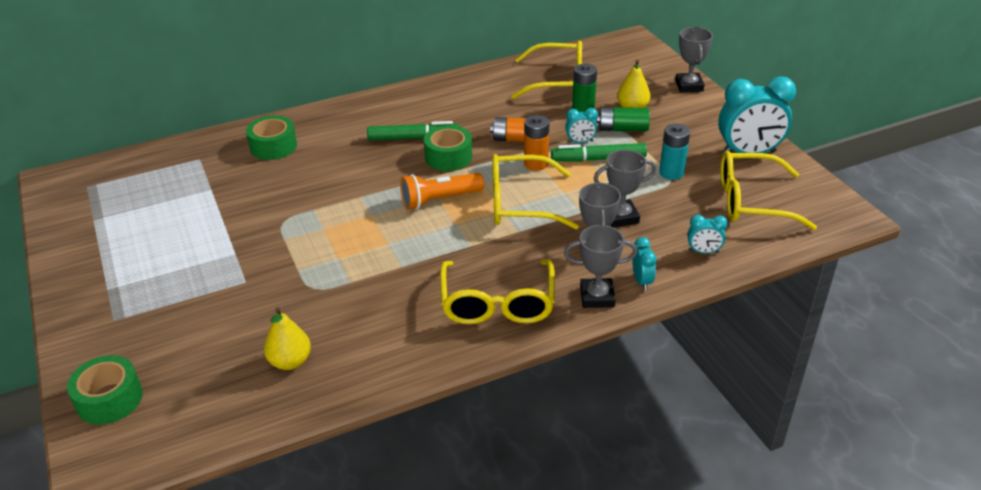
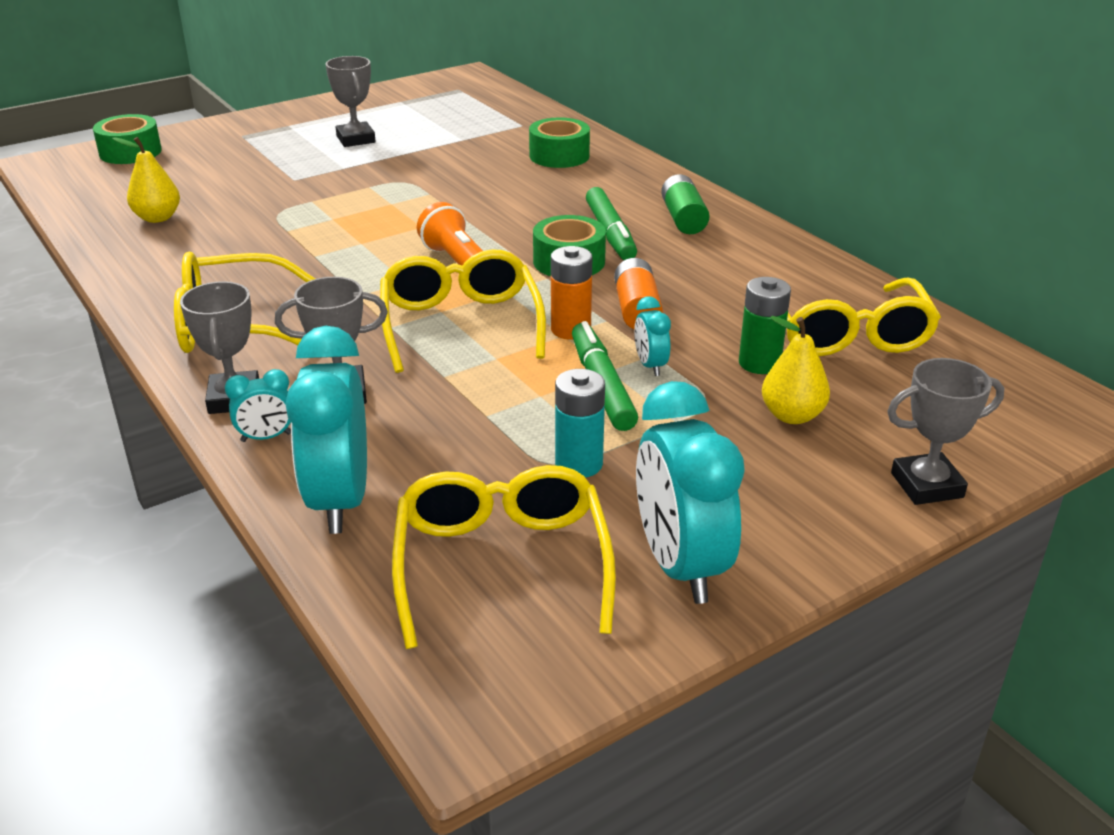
camera: 80 degrees right, 5 degrees down
grey trophy [593,150,657,228] -> grey trophy moved to [326,56,376,147]
green battery [596,107,650,131] -> green battery moved to [661,174,710,234]
turquoise clock [688,215,728,254] -> turquoise clock [286,326,367,534], size x2.14

